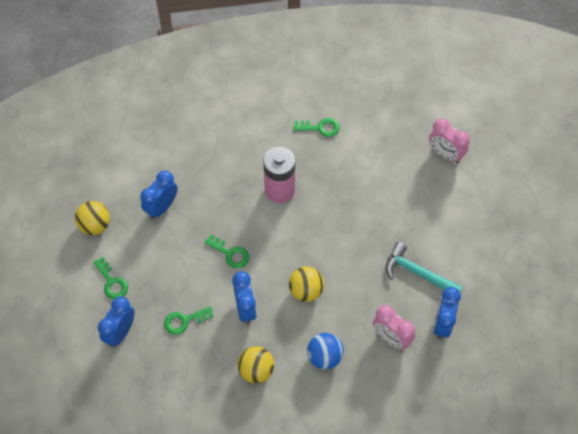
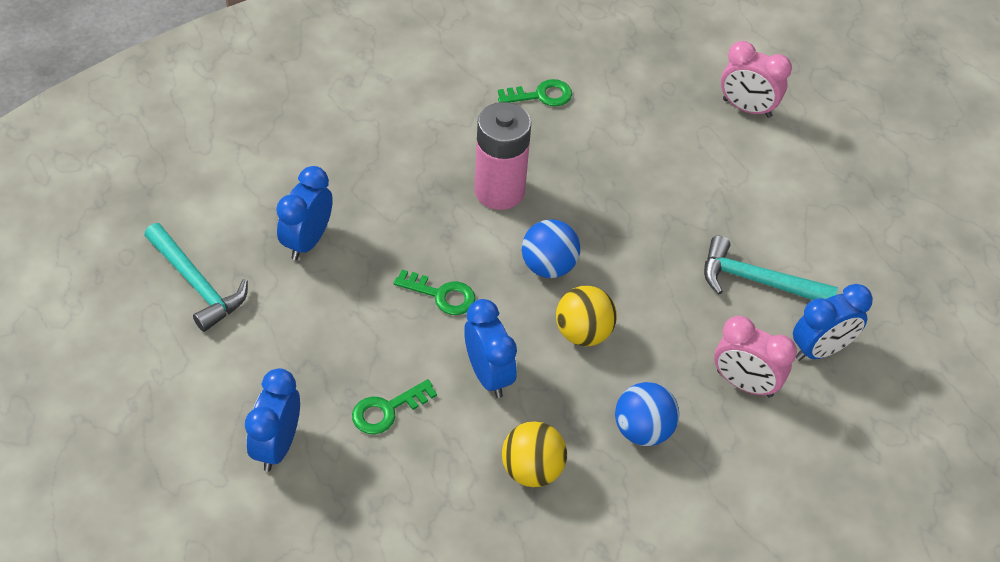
camera: 15 degrees left, 10 degrees down
yellow ball [75,201,110,235] -> turquoise hammer [144,223,248,332]
green key [93,257,128,299] -> none
blue clock [433,287,461,339] -> blue clock turned 120 degrees counterclockwise [793,284,873,361]
none -> blue ball [522,219,580,278]

